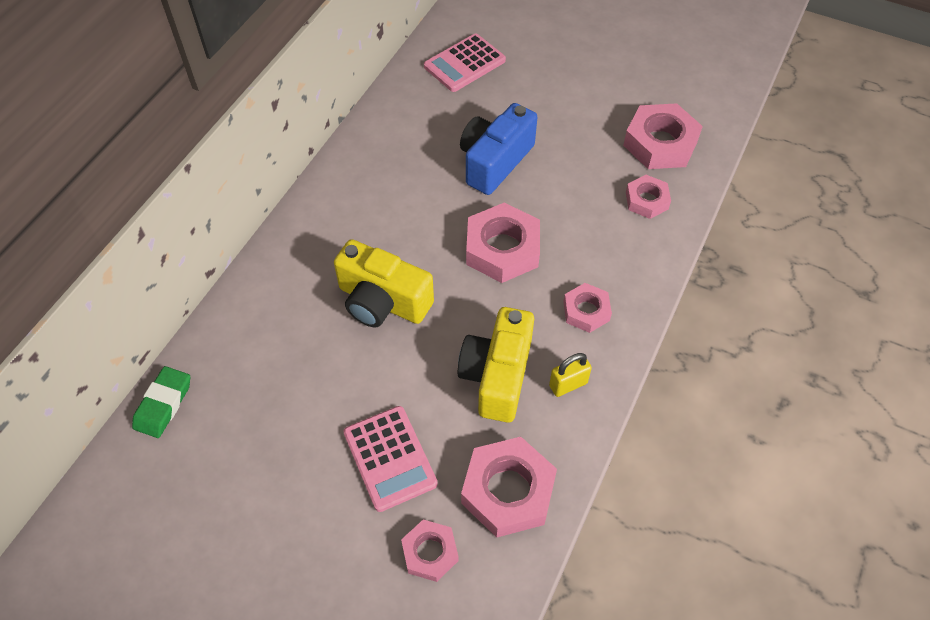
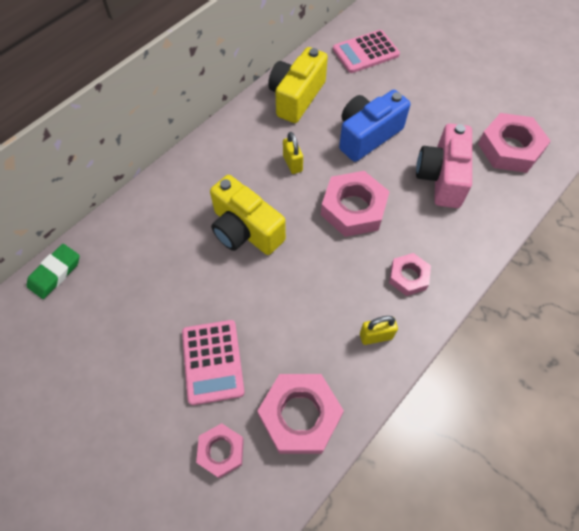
camera: 15 degrees right, 5 degrees up
yellow camera [458,307,534,423] -> yellow camera moved to [268,47,328,123]
pink nut [626,175,671,219] -> none
none -> yellow padlock [283,132,303,174]
none -> pink camera [416,123,472,208]

